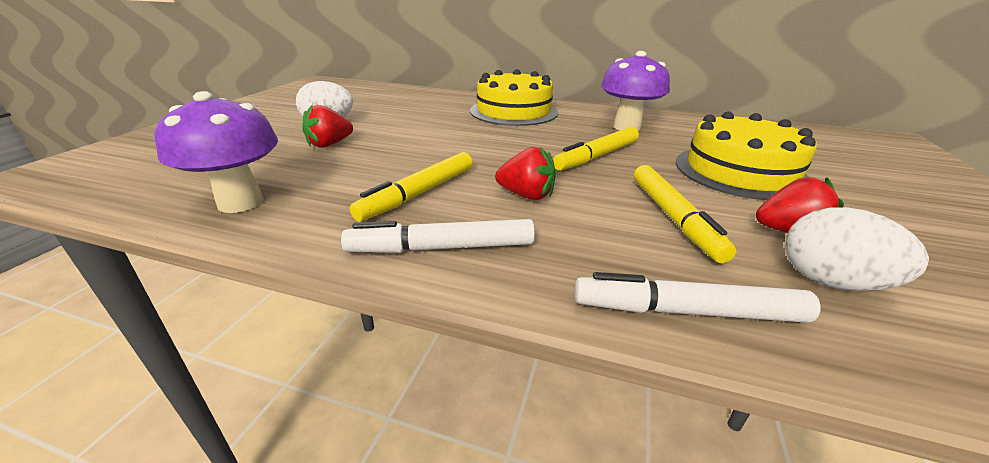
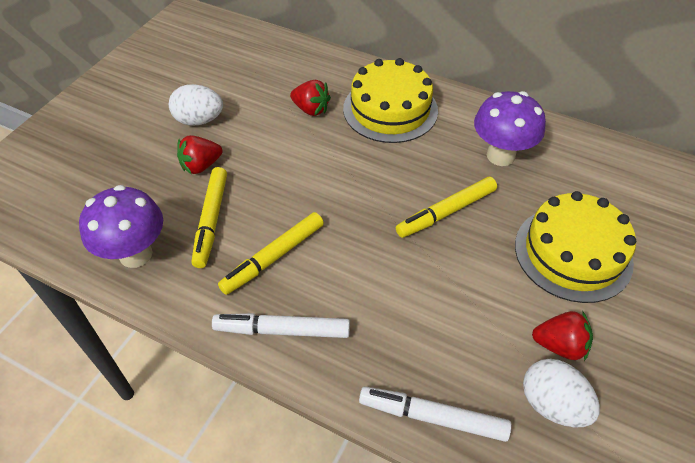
camera: 10 degrees right, 20 degrees up
red strawberry [495,147,556,200] -> red strawberry moved to [290,80,331,116]
yellow marker [634,165,736,263] -> yellow marker moved to [191,167,227,268]

